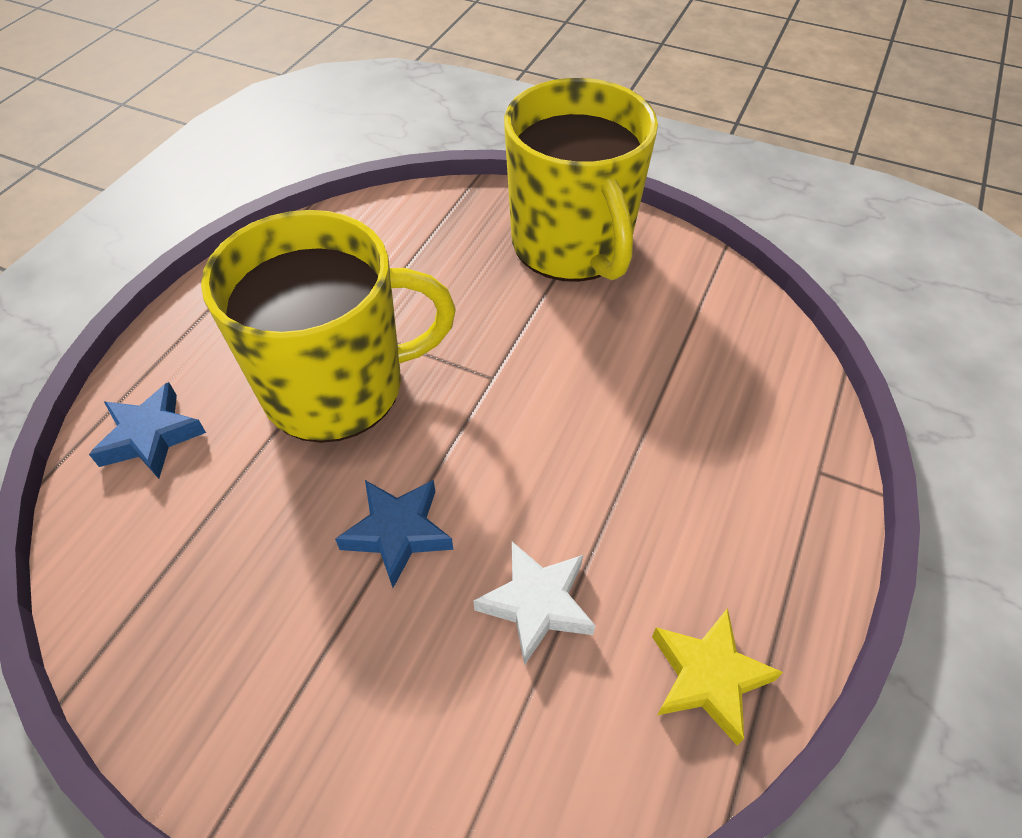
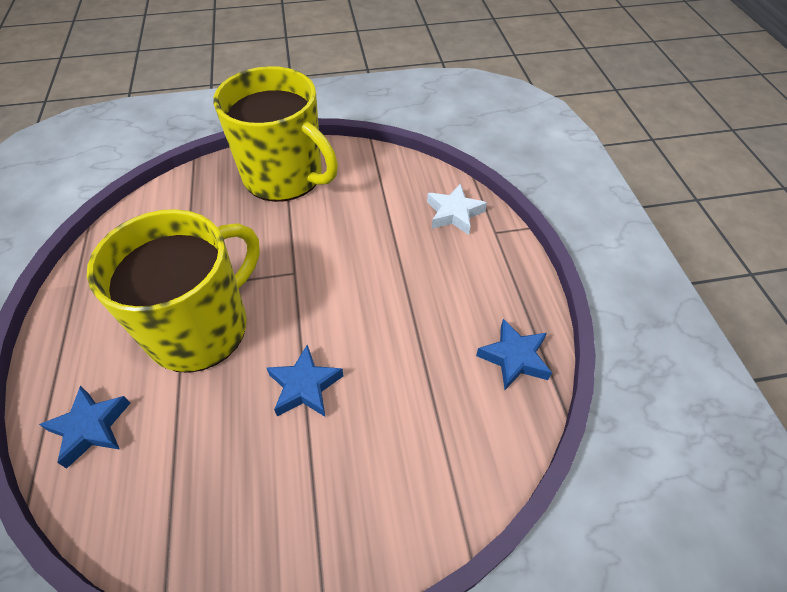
camera: 35 degrees left, 0 degrees up
white star [473,542,596,666] -> white star moved to [427,183,487,235]
yellow star [652,608,783,745] -> blue star [476,319,552,390]

